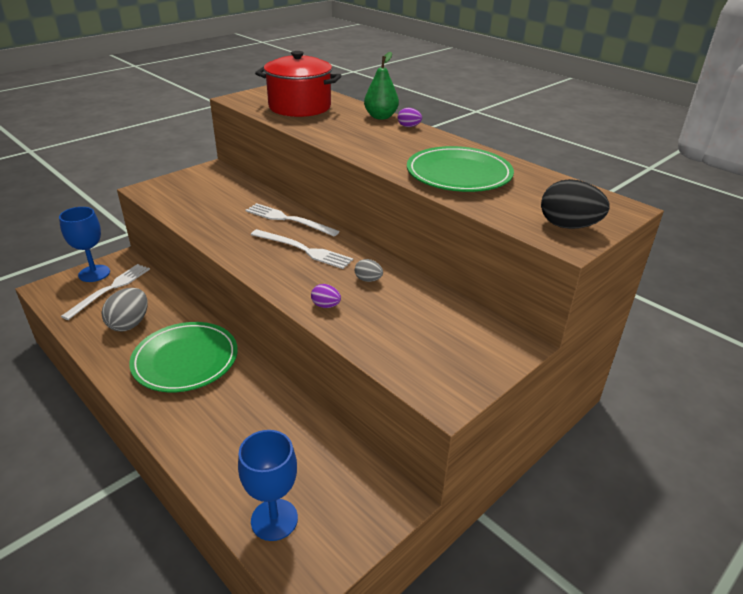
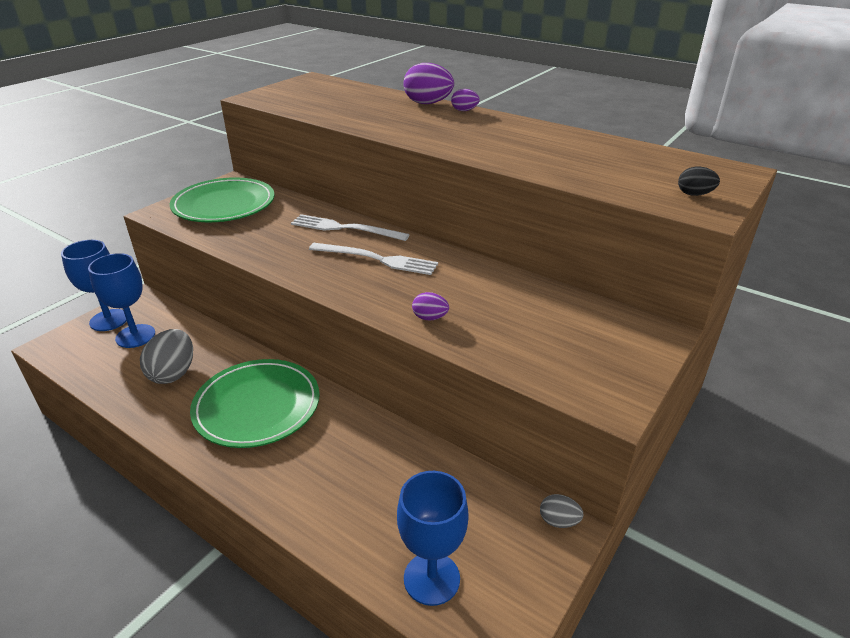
camera: 10 degrees left, 0 degrees up
white fork [61,264,150,320] -> blue goblet [88,253,155,348]
red pot [255,51,342,117] -> none
grey egg [355,259,383,282] -> grey egg moved to [540,494,584,528]
green pear [364,52,399,120] -> purple egg [403,63,454,104]
green plate [407,146,514,192] -> green plate moved to [170,177,274,222]
black egg [541,179,609,229] -> black egg [678,167,720,196], size x0.53

